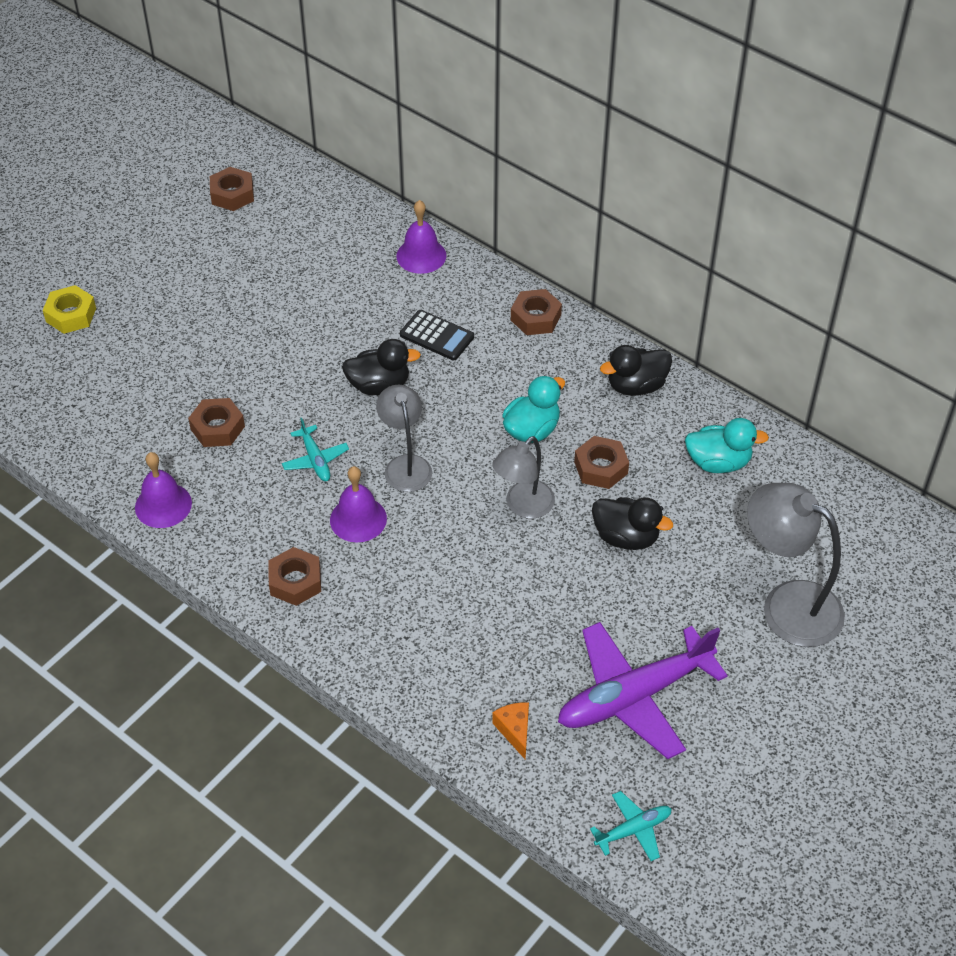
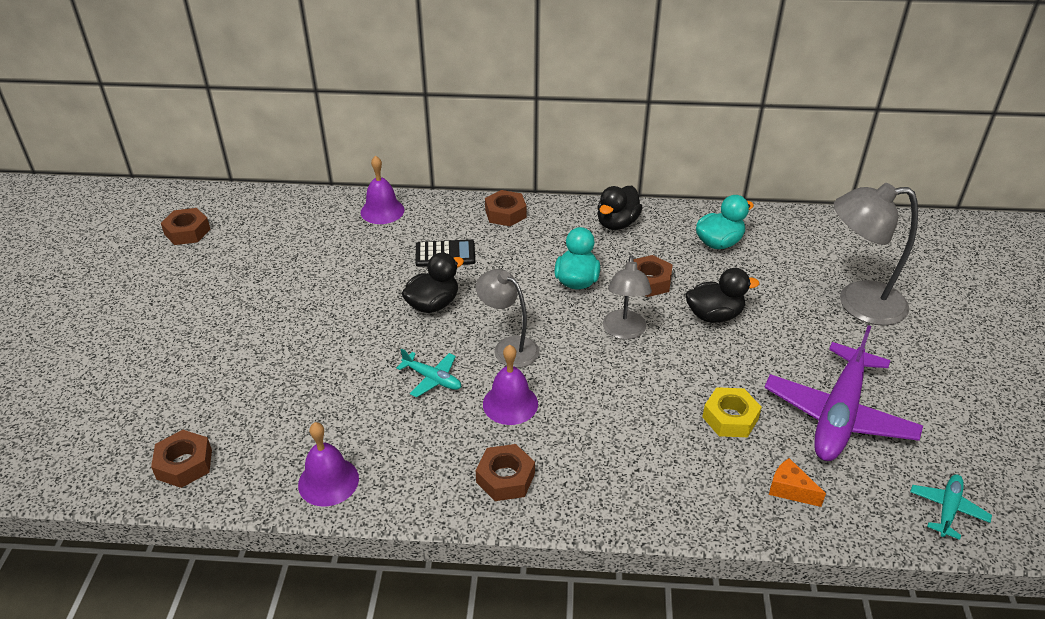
camera: 35 degrees left, 10 degrees down
yellow nut [43,285,96,334] -> yellow nut moved to [702,387,762,437]
brown nut [188,398,245,447] -> brown nut moved to [151,430,212,488]

